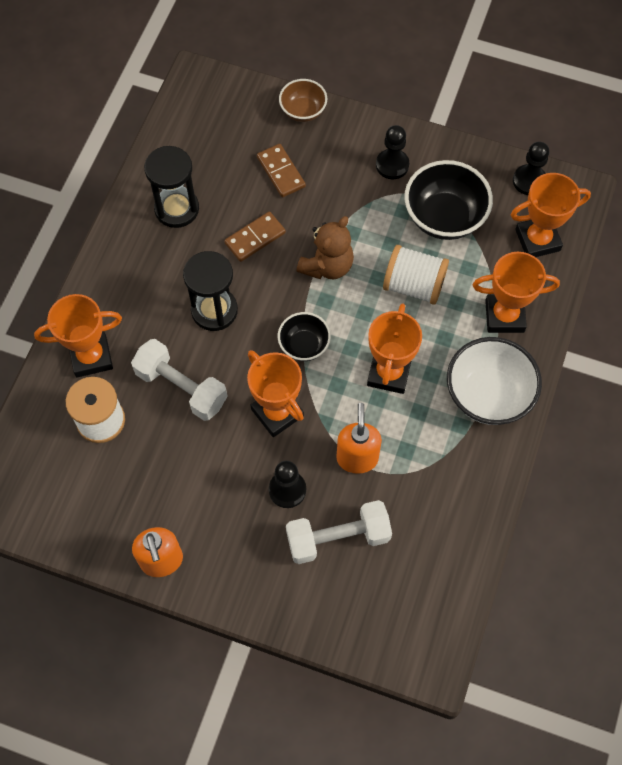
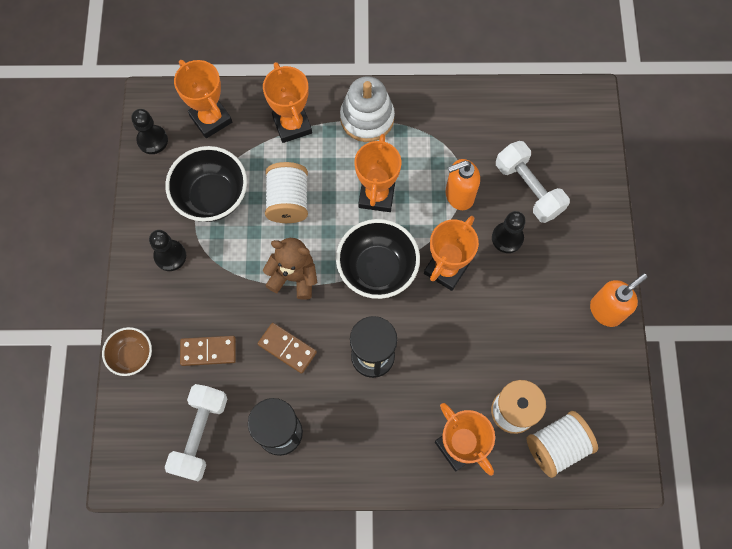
camera: 110 degrees left, 5 degrees up
white dumbbell [131,339,228,421] -> white dumbbell moved to [165,384,227,481]
brown domino [257,144,306,197] -> brown domino turned 45 degrees clockwise [180,336,236,366]
black bowl [278,312,331,361] -> black bowl [336,219,420,299], size x1.72
orange trophy [367,303,422,394] -> orange trophy turned 75 degrees counterclockwise [354,134,401,212]
white bowl [447,337,542,425] -> white stacking toy [340,76,395,142]
none -> white spool [526,411,598,478]

